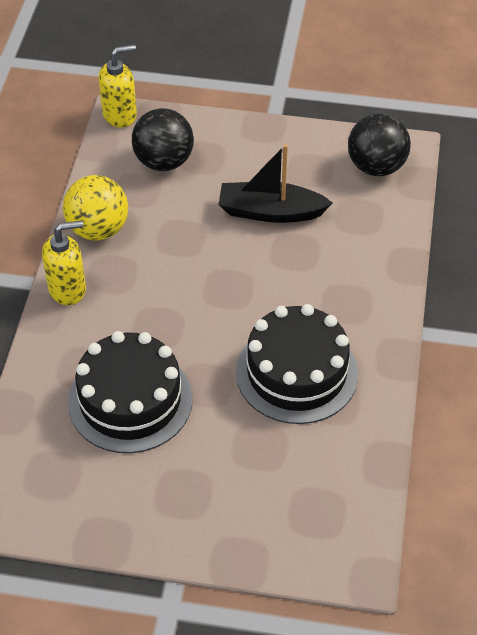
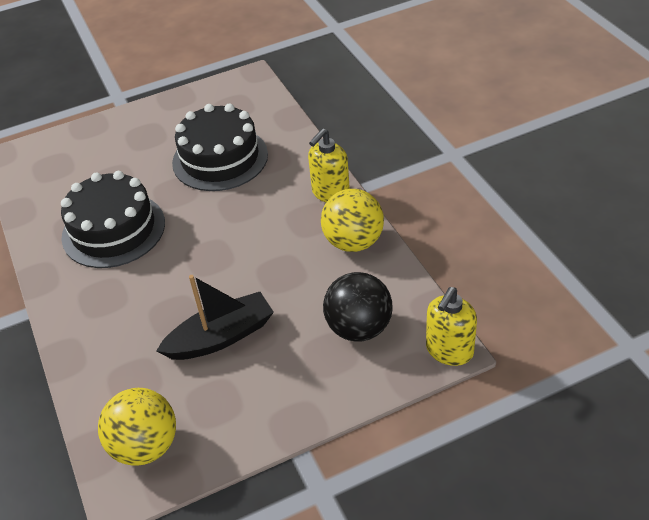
camera: 150 degrees right, 5 degrees down
black ball [348,113,411,176] -> yellow ball [98,388,176,466]

